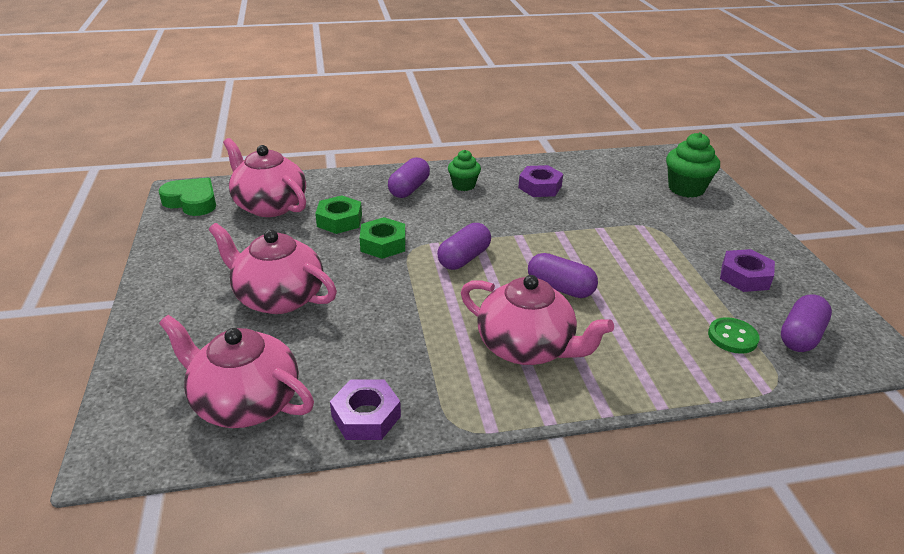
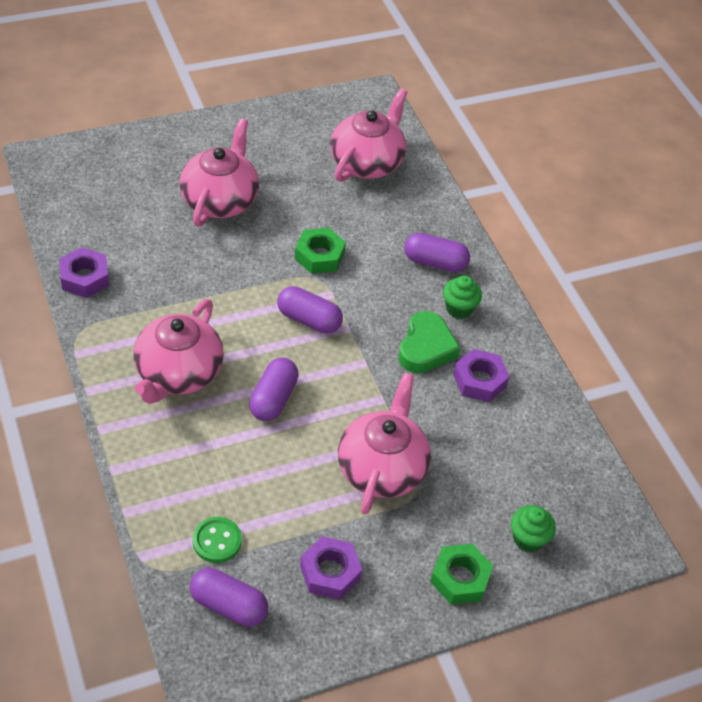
camera: 75 degrees right, 15 degrees up
green heart [158,178,216,216] -> green heart moved to [398,311,460,373]
pink teapot [159,315,314,428] -> pink teapot moved to [338,373,431,514]
green nut [315,195,362,234] -> green nut moved to [430,544,493,604]
green cupcake [666,132,720,198] -> green cupcake [511,505,556,552], size x0.64

